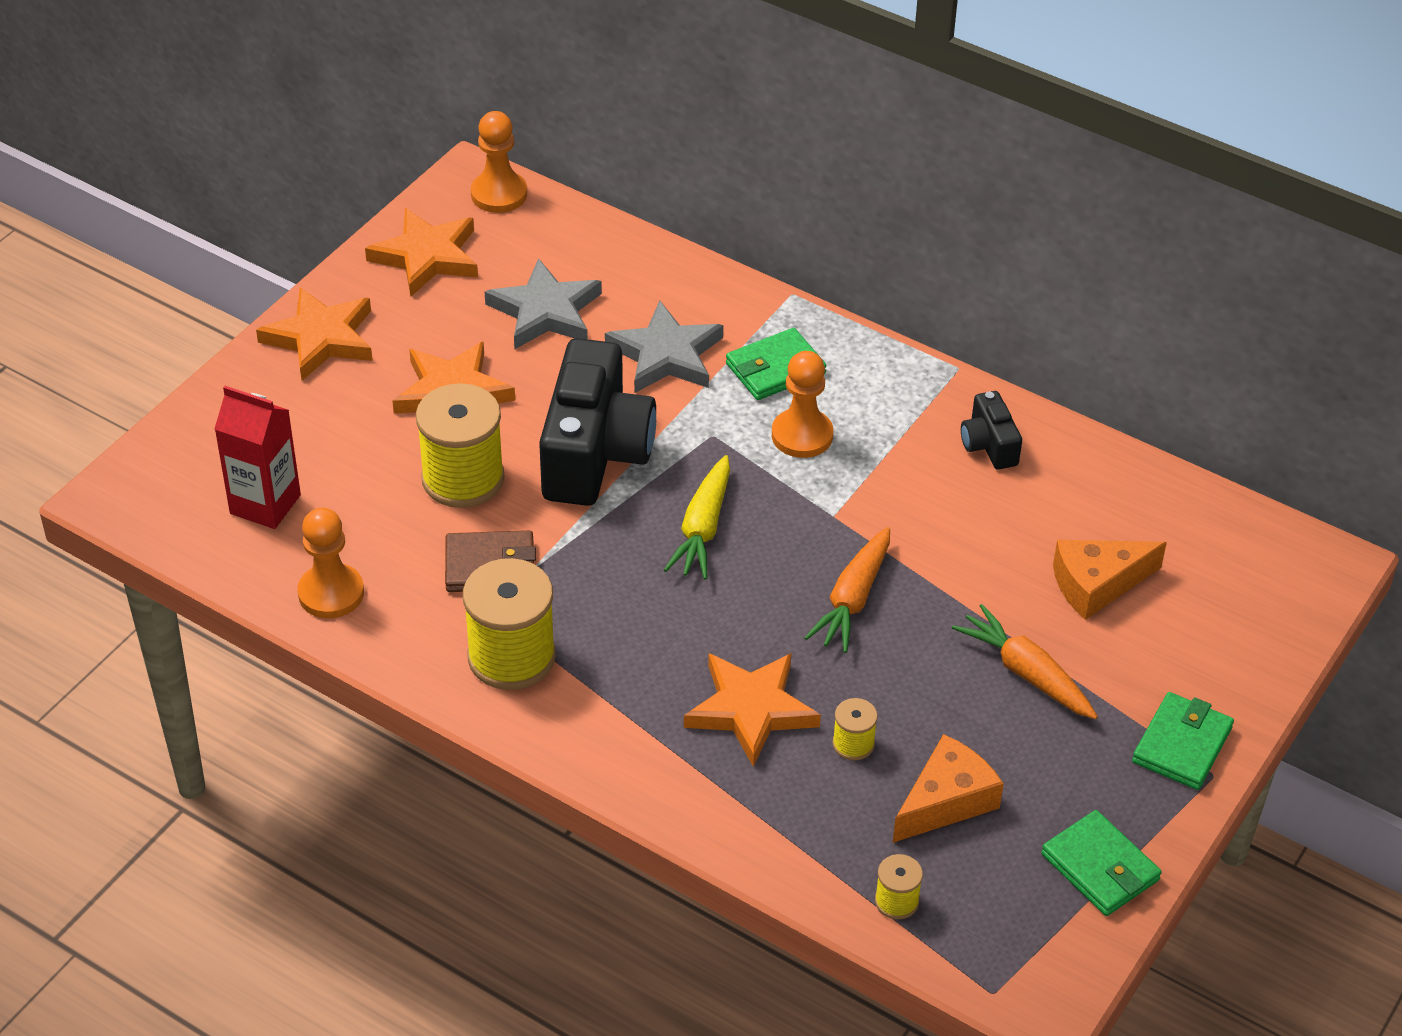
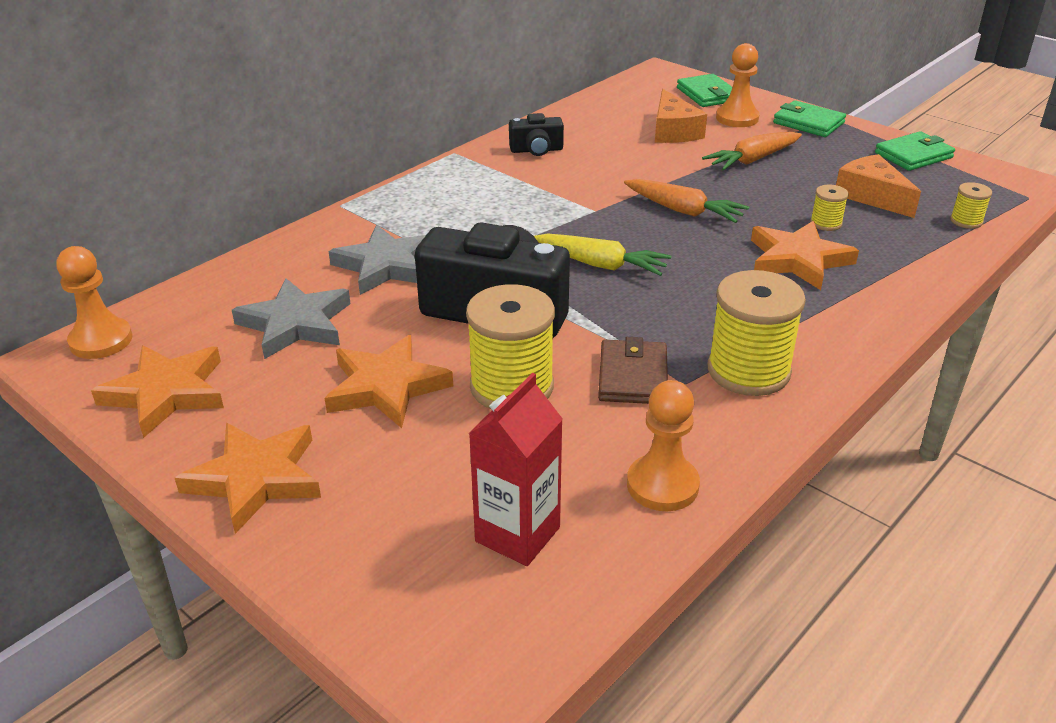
camera: 80 degrees left, 10 degrees down
green wallet [726,328,826,400] -> green wallet moved to [677,74,732,107]
orange pawn [772,351,833,458] -> orange pawn moved to [716,43,759,127]

